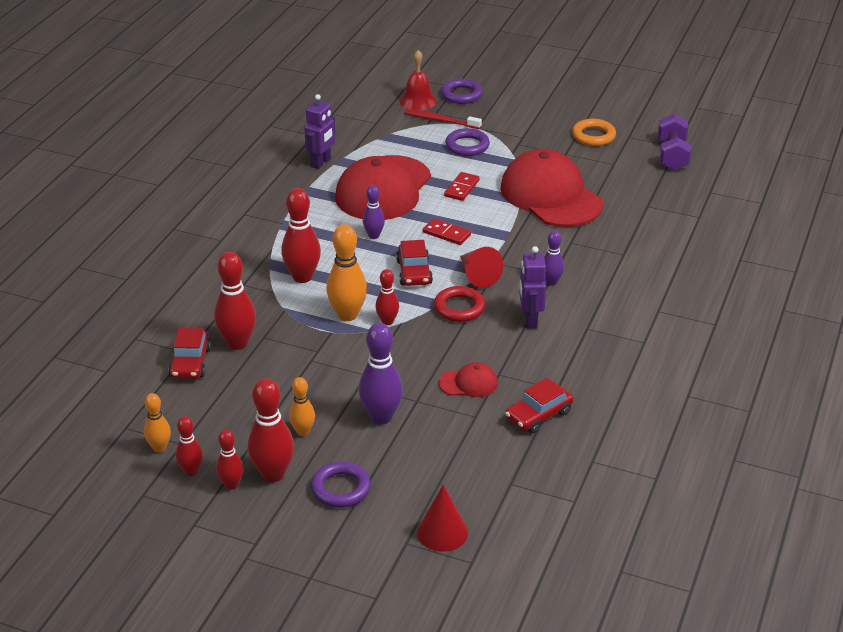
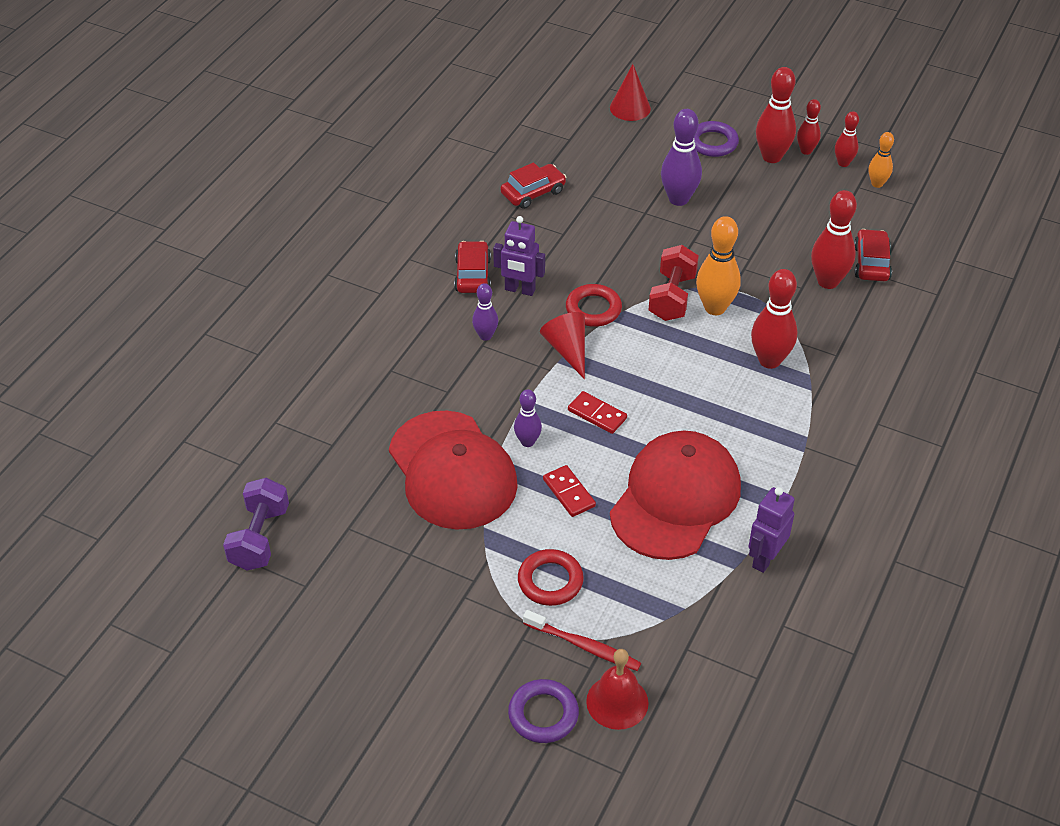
camera: 175 degrees left, 10 degrees up
orange bowling pin [289,377,315,436] -> none
purple bowling pin [363,185,385,239] -> purple bowling pin moved to [514,389,542,447]
red bowling pin [375,269,399,325] -> red dumbbell [649,245,699,321]
red car [396,240,433,286] -> red car moved to [454,241,491,293]
red cap [439,362,498,397] -> none
red domino [444,172,480,201] -> red domino turned 60 degrees counterclockwise [543,465,596,517]
purple ring [445,128,490,156] -> red ring [518,549,584,606]
purple robot [519,246,546,329] -> purple robot turned 105 degrees clockwise [493,216,545,296]
orange ring [572,119,616,146] -> none

